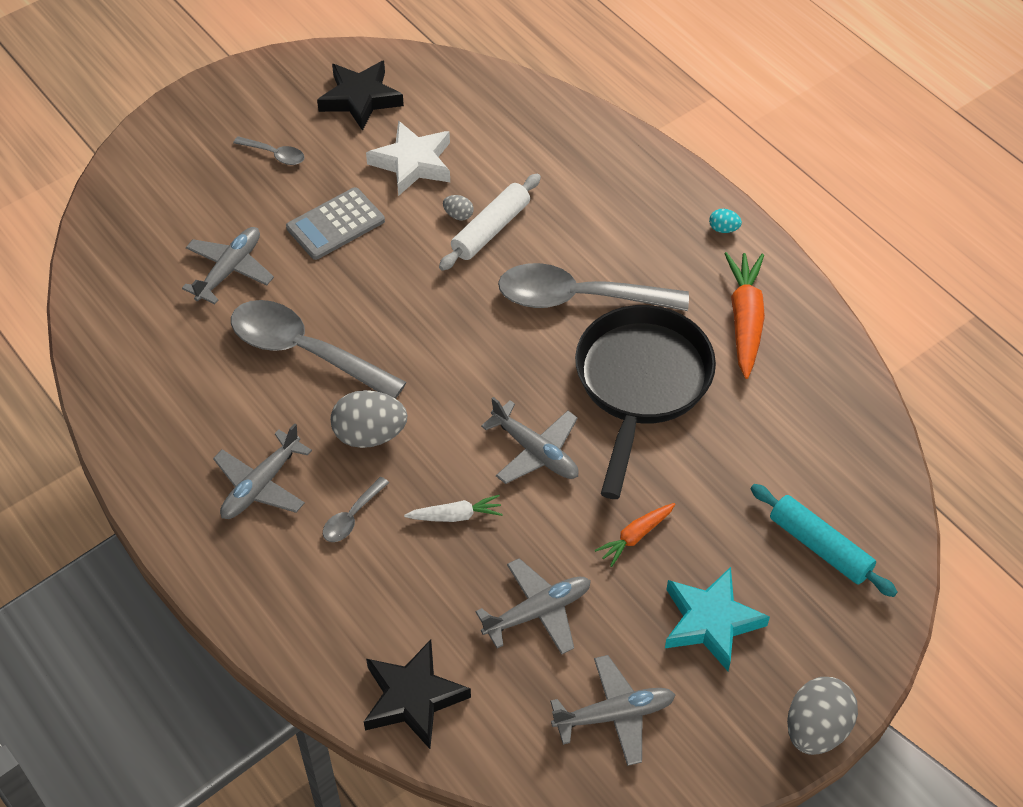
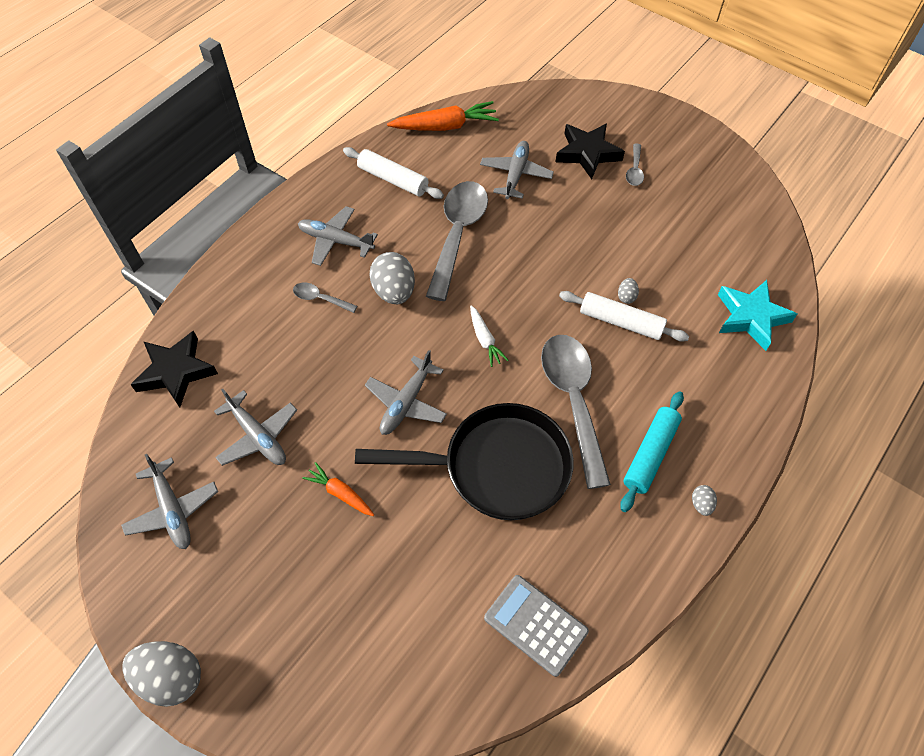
camera: 75 degrees right, 5 degrees up
grey plane [182,227,274,304] -> grey plane turned 90 degrees counterclockwise [480,141,554,199]
grey calculator [286,187,385,260] -> grey calculator moved to [484,575,589,677]
black star [317,61,404,131] -> black star moved to [556,124,625,179]
white star [366,120,450,196] -> none
white carrot [404,495,503,522] -> white carrot moved to [470,305,509,367]
turquoise star [665,567,770,671] -> turquoise star moved to [718,280,797,351]
turquoise egg [709,209,742,233] -> grey egg [692,485,717,516]
orange carrot [724,252,765,379] -> orange carrot moved to [387,101,499,131]
turquoise rolling pin [751,484,897,597] -> turquoise rolling pin moved to [620,391,684,512]
none -> white rolling pin [343,147,444,199]

